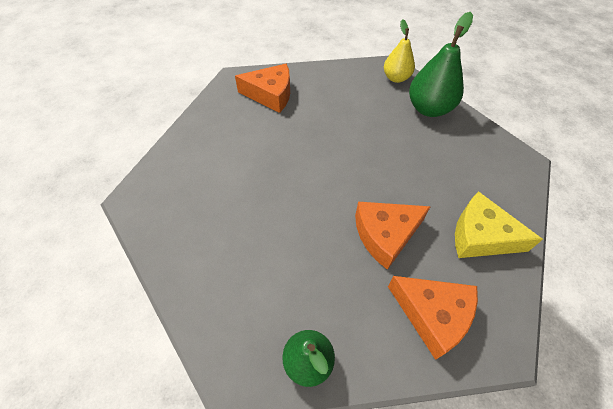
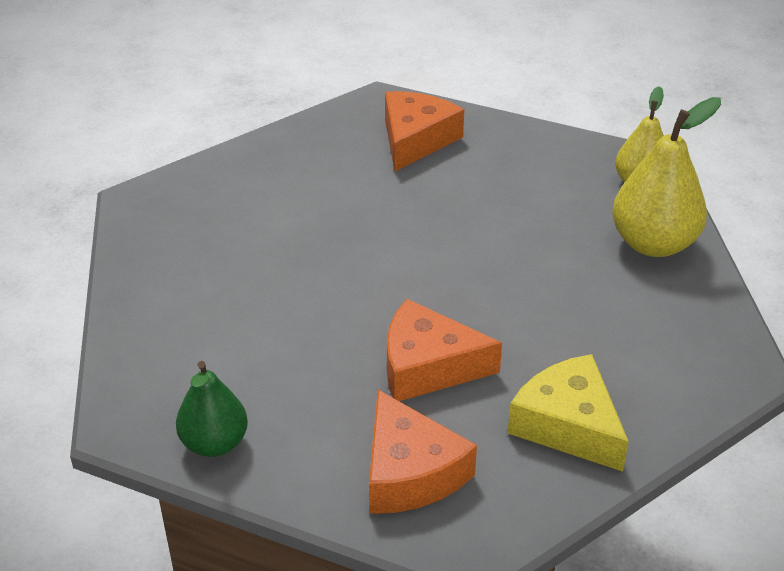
camera: 30 degrees right, 15 degrees down
orange cheese [235,64,290,113] -> orange cheese turned 105 degrees counterclockwise [385,91,464,171]
green pear [409,12,473,117] -> yellow pear [612,97,721,257]

